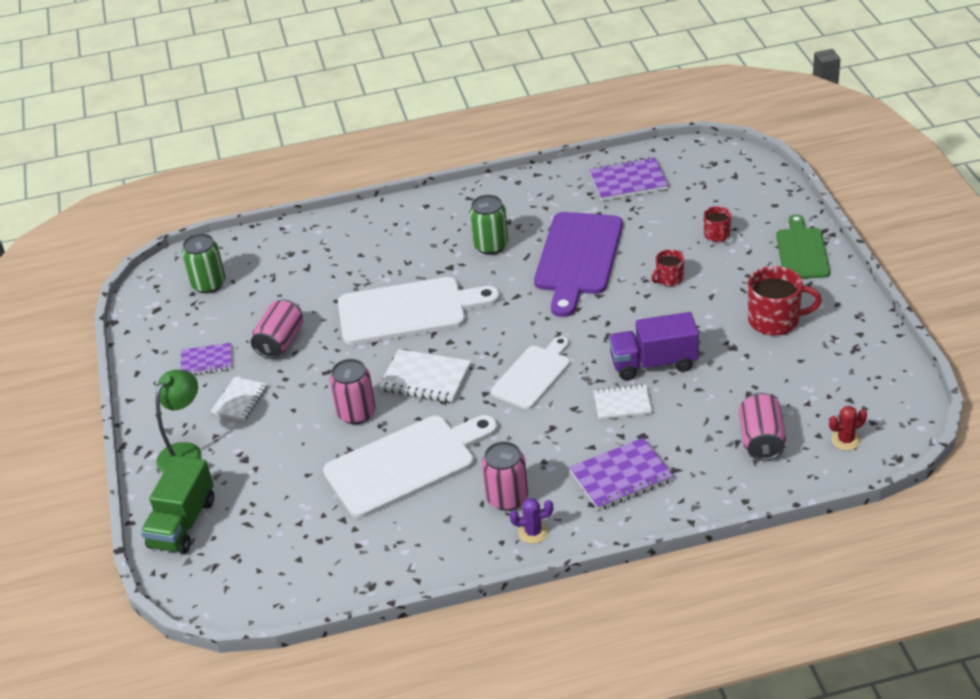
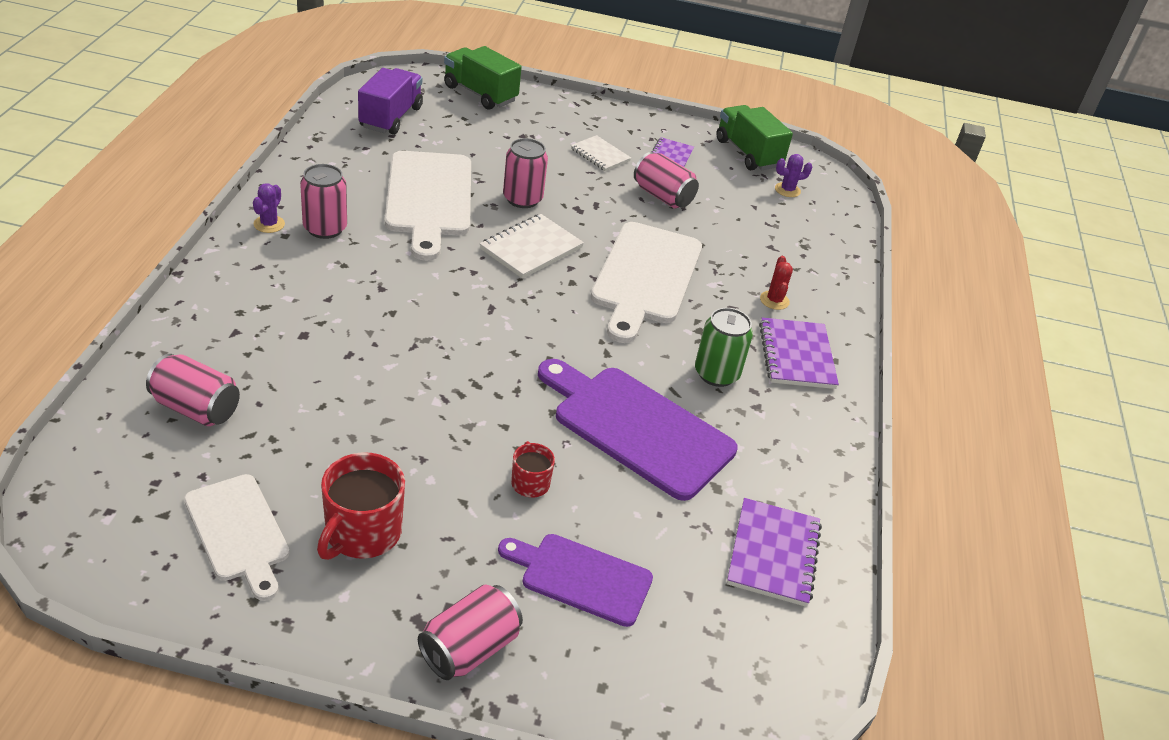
camera: 105 degrees right, 0 degrees up
green lamp [156,370,201,473] -> none
green can [182,233,226,294] -> purple cactus [775,154,812,197]
white cutting board [491,336,570,409] -> white cutting board moved to [184,474,289,601]
purple notebook [569,438,673,510] -> purple notebook moved to [759,317,839,389]
white notebook [593,384,652,420] -> none
purple truck [609,312,699,380] -> purple truck moved to [358,68,423,135]
red mug [703,206,732,242] -> purple cutting board [498,534,653,627]
green cutting board [776,214,830,279] -> pink can [418,584,523,680]
red cactus [829,406,867,451] -> red cactus moved to [760,256,793,310]
none -> green truck [716,105,793,170]

